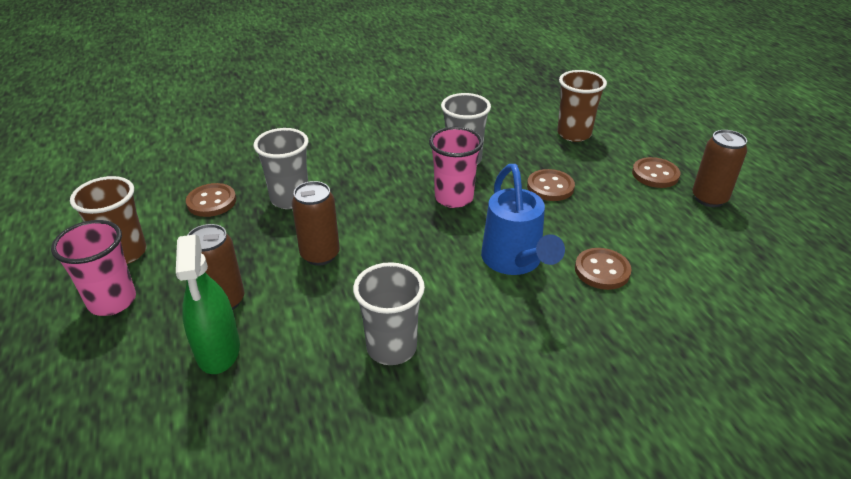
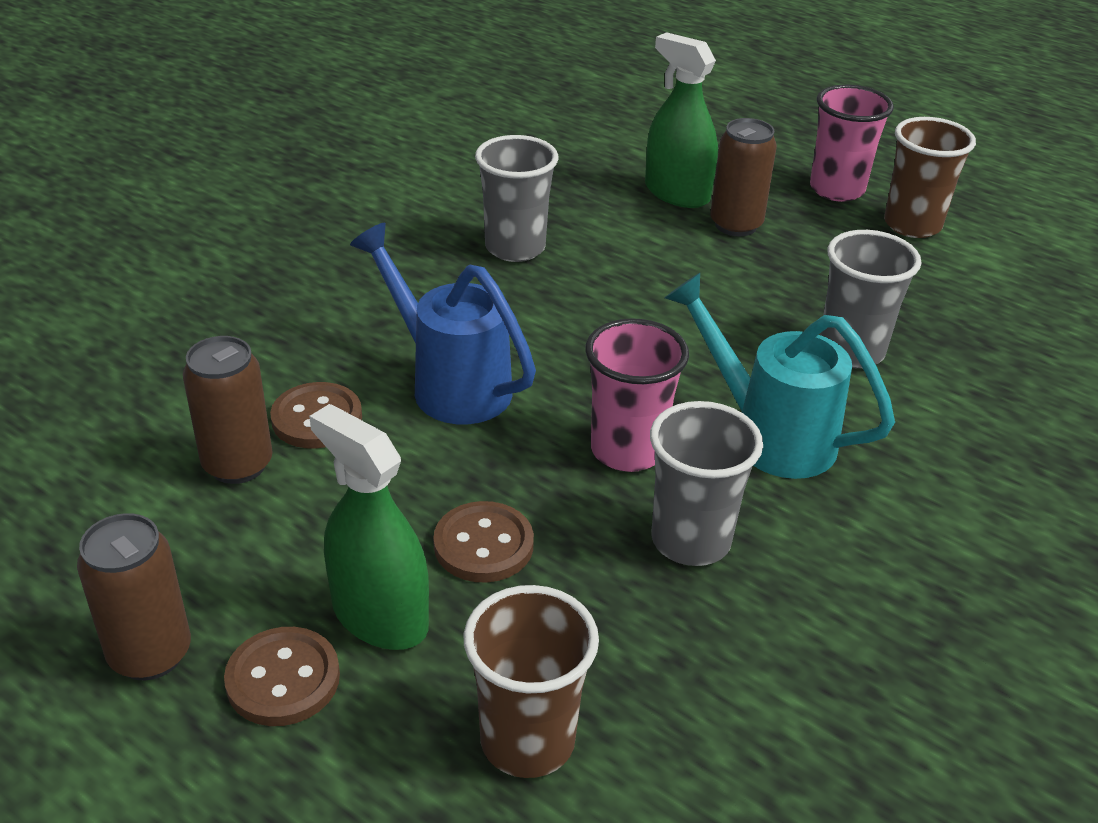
camera: 145 degrees right, 0 degrees up
brown button [186,183,236,217] -> none
brown can [292,181,340,266] -> brown can moved to [183,336,273,484]
none -> green spray bottle [309,404,429,650]
none -> turquoise watering can [665,273,895,479]

